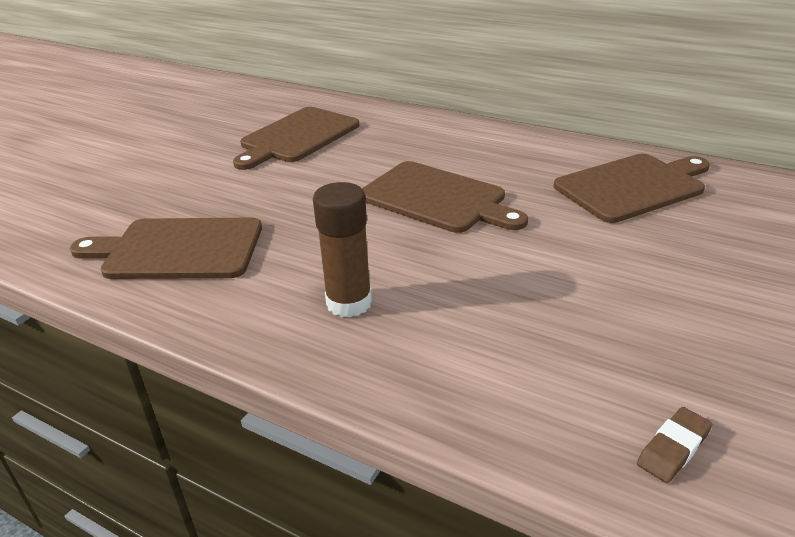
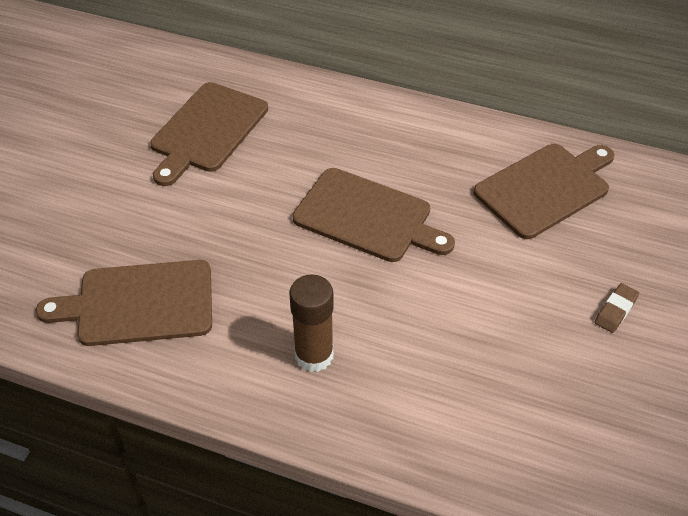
camera: 10 degrees left, 15 degrees up
brown eraser [637,407,712,483] -> brown eraser moved to [595,283,639,333]

